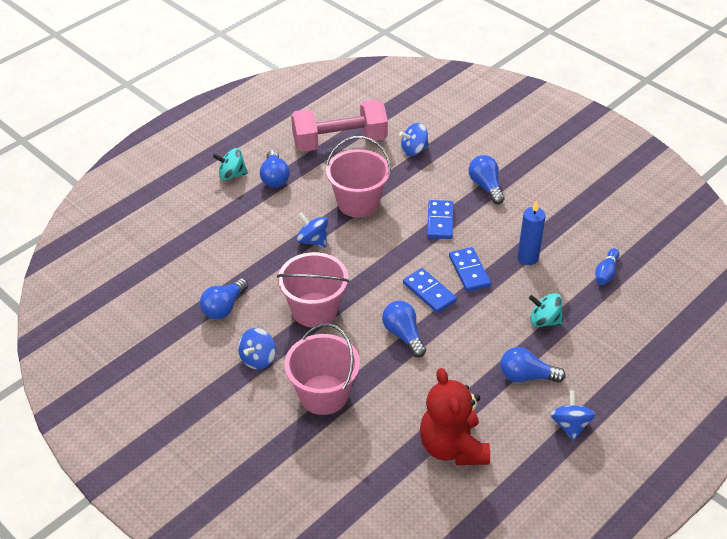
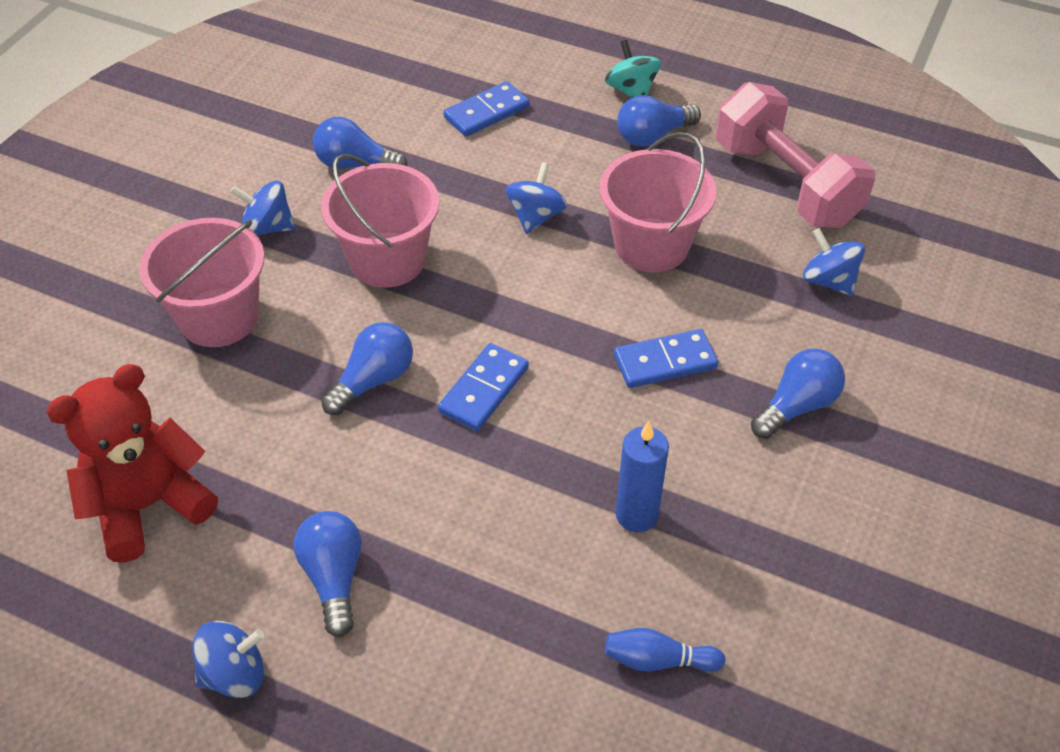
camera: 70 degrees right, 5 degrees up
blue domino [449,247,491,292] -> blue domino moved to [443,81,529,137]
turquoise spinning top [529,293,563,327] -> none

